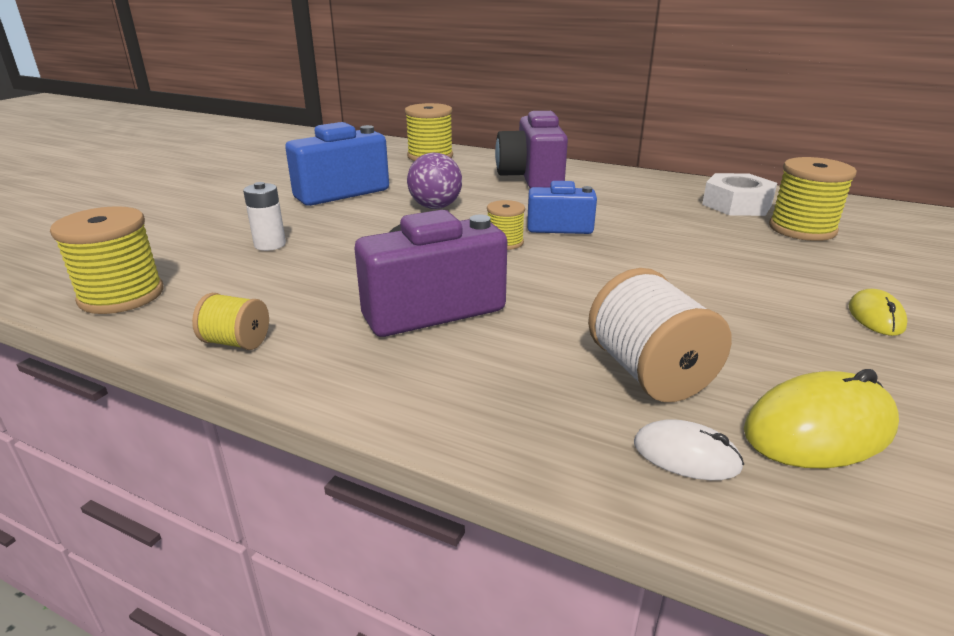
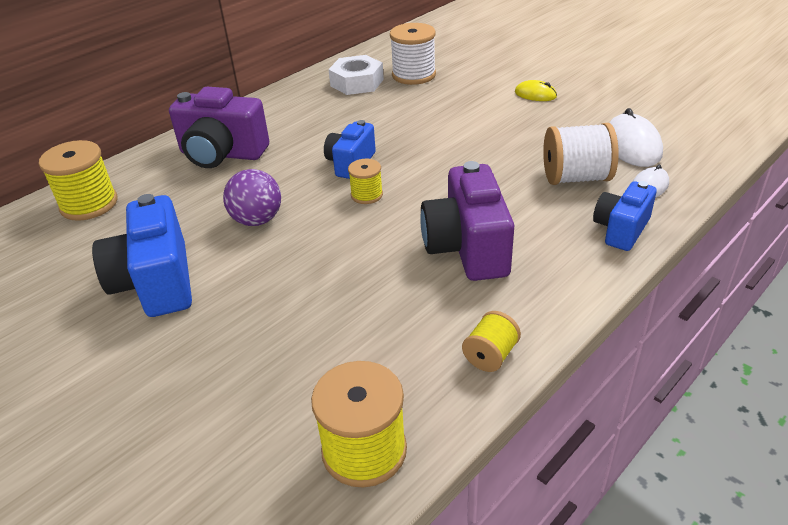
camera: 70 degrees left, 10 degrees up
white battery [243,182,286,251] -> none
yellow mouse [744,369,899,469] -> white mouse [609,108,663,167]
yellow spool [769,157,857,241] -> white spool [390,23,436,85]
none -> blue camera [593,181,657,251]

